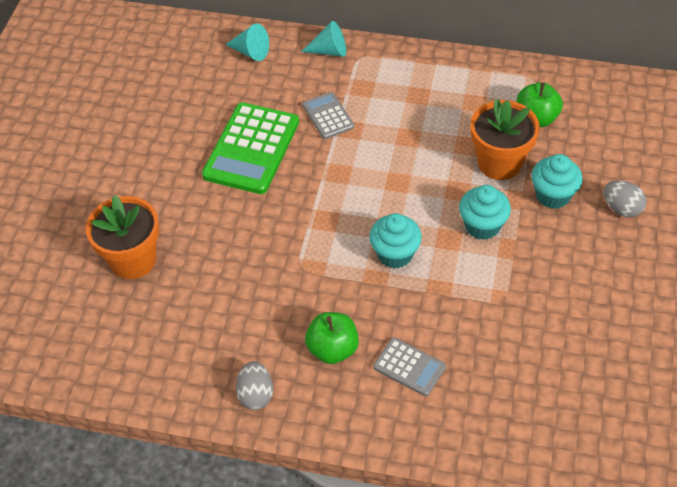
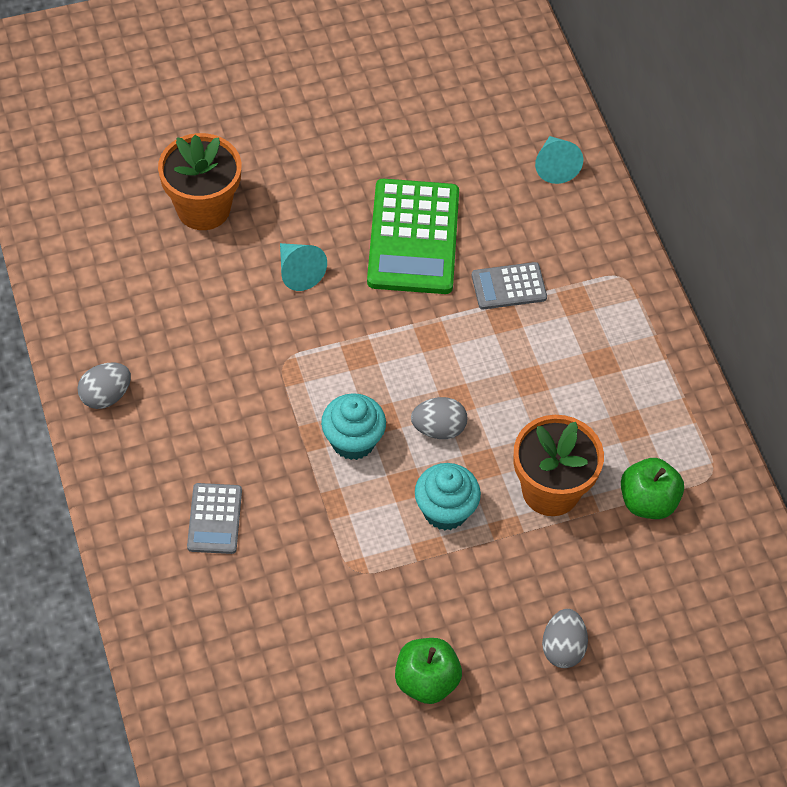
camera: 55 degrees right, 5 degrees up
green calculator [202,102,299,194] -> green calculator turned 75 degrees counterclockwise [367,179,459,294]
turquoise cone [301,21,346,57] -> turquoise cone moved to [280,243,327,291]
grey calculator [302,92,354,139] -> grey calculator turned 135 degrees counterclockwise [472,262,547,309]
green apple [305,312,359,364] -> green apple moved to [395,638,462,704]
turquoise cupcake [531,154,582,209] -> none
none -> grey egg [411,397,467,439]

